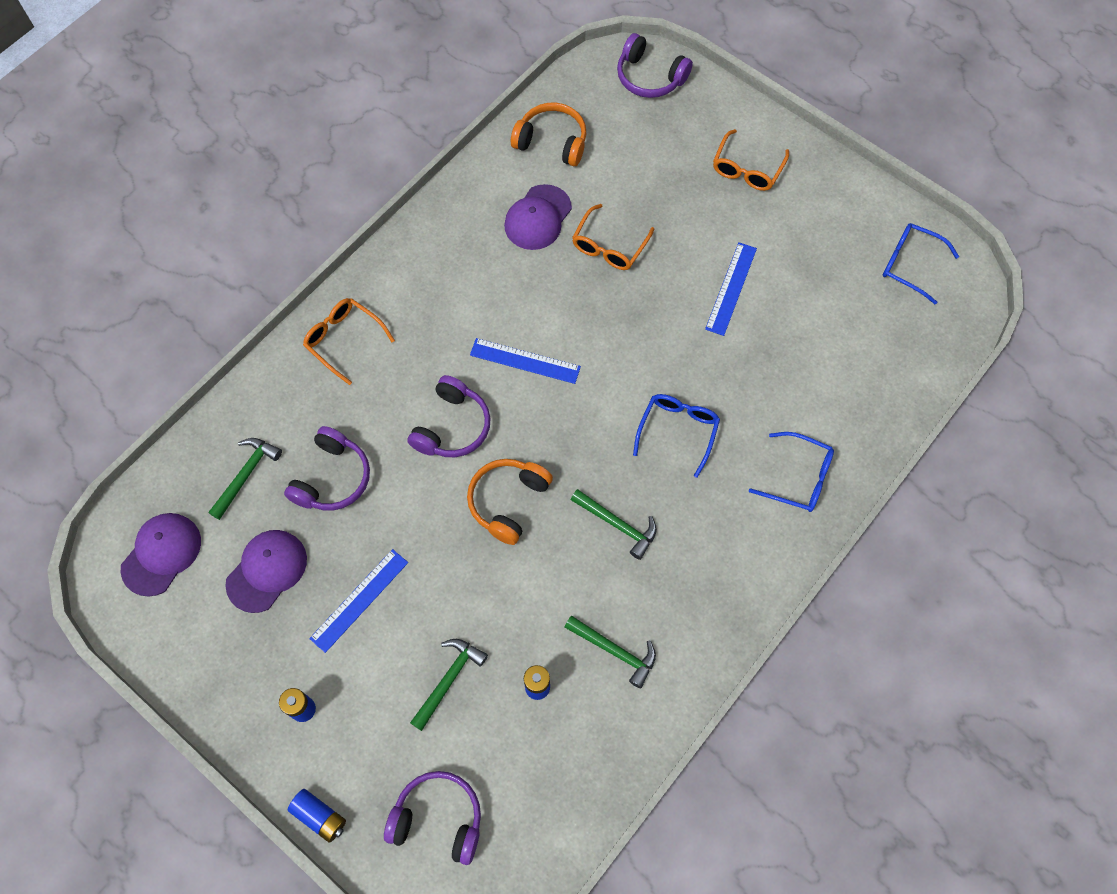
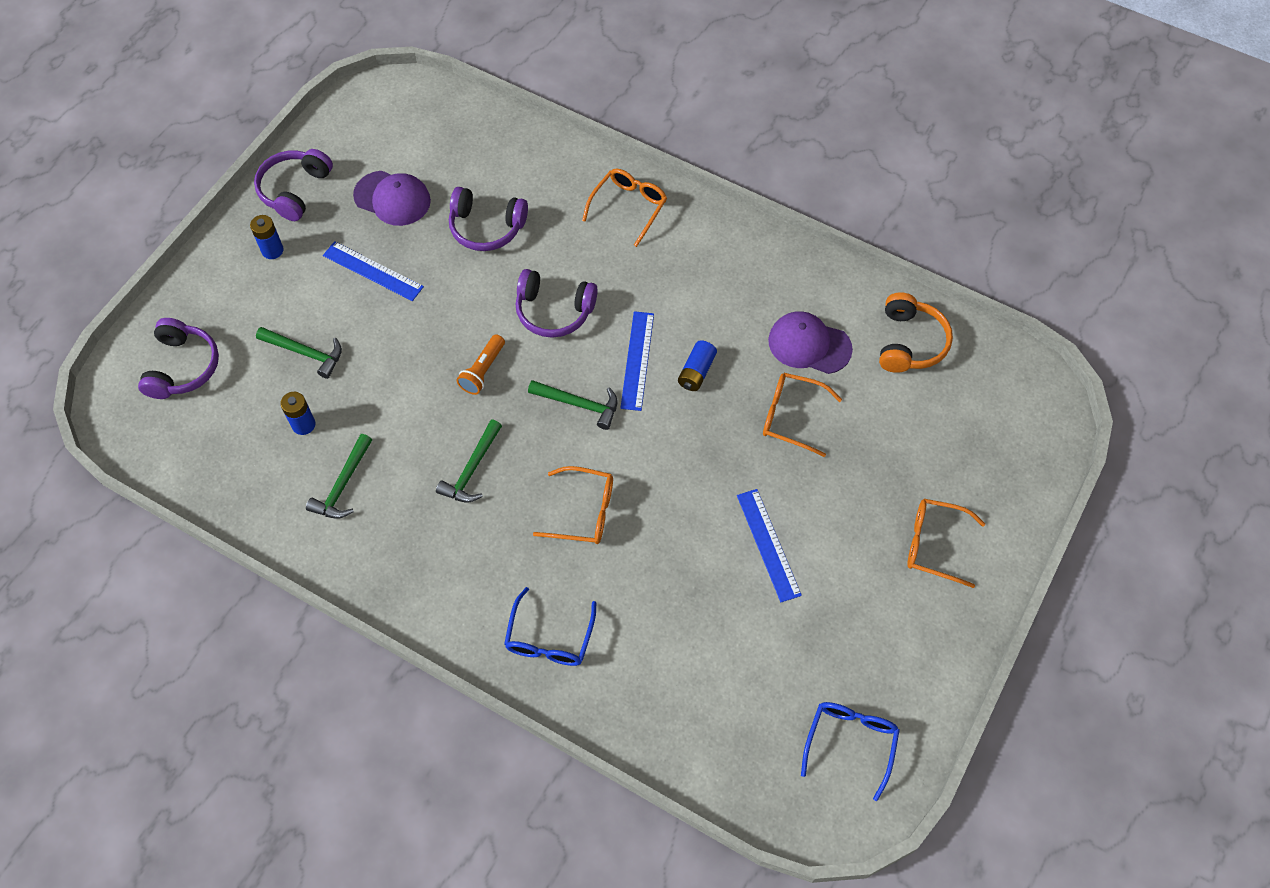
camera: 80 degrees right, 5 degrees down
purple cap [121,513,201,597] -> none
green hammer [208,438,282,520] -> green hammer moved to [528,380,618,430]
blue battery [288,789,346,843] -> blue battery moved to [678,340,717,391]
orange headphones [467,459,553,545] -> orange flashlight [457,334,505,395]
purple headphones [617,33,693,98] -> purple headphones moved to [254,149,333,221]
blue glasses [633,394,720,478] -> orange glasses [533,466,613,544]
blue ruler [705,243,757,336] -> blue ruler turned 60 degrees clockwise [737,489,802,602]

